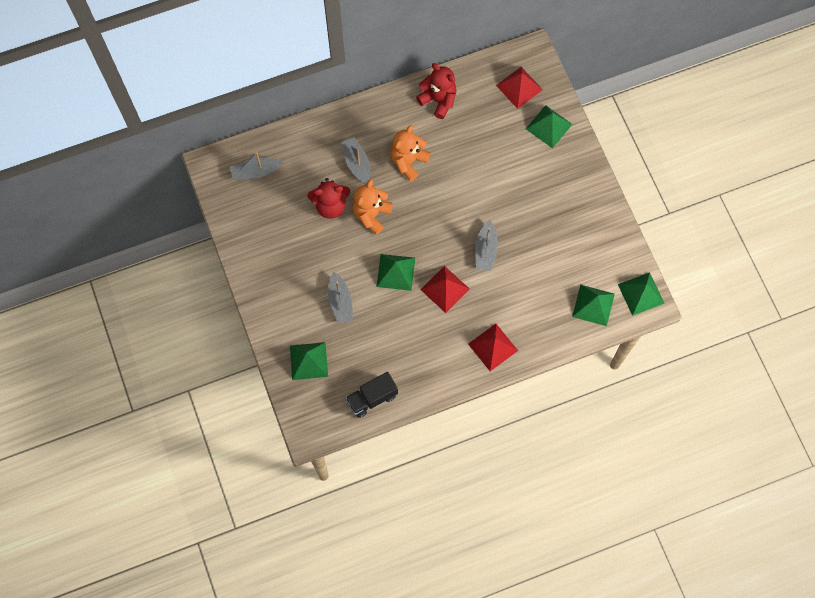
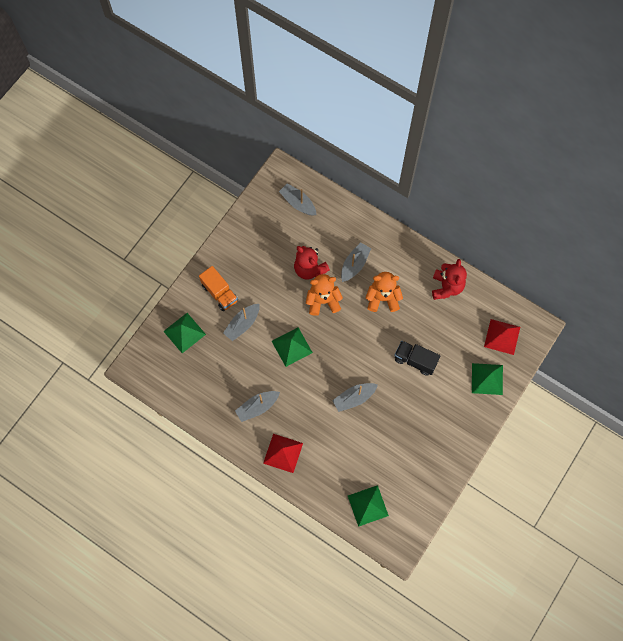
camera: 55 degrees right, 0 degrees up
black truck [345,372,398,418] -> black truck moved to [394,341,441,376]
red pyramid [420,266,470,313] -> none
green pyramid [618,272,665,316] -> none
none -> orange truck [199,266,238,311]
none -> grey boat [235,391,280,422]

